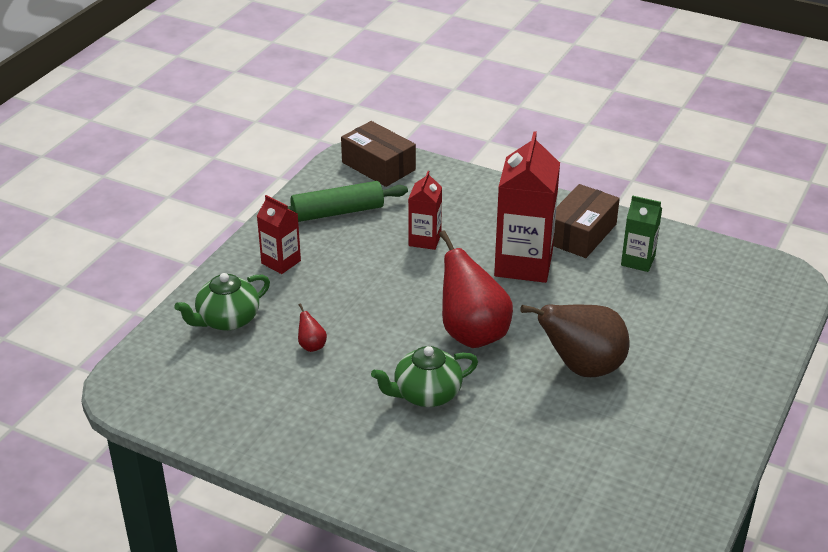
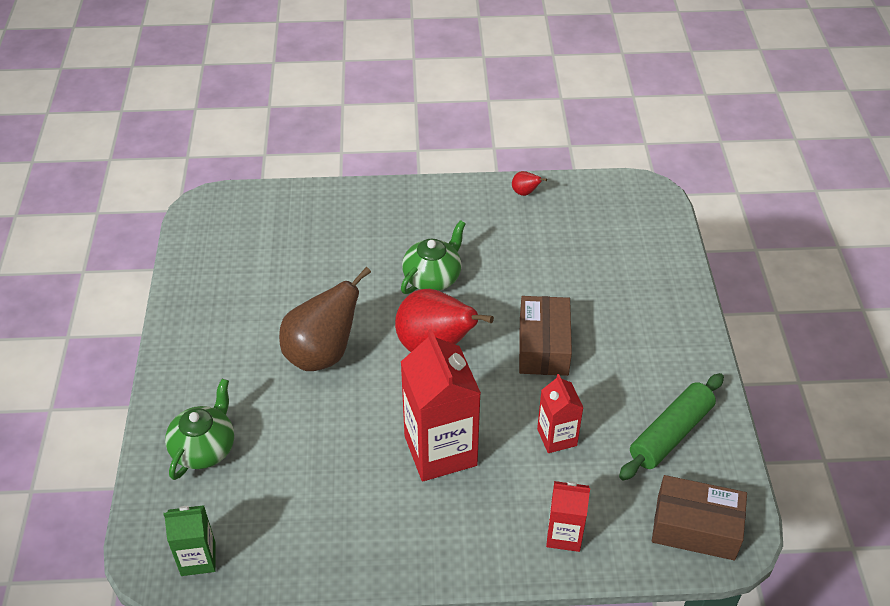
camera: 150 degrees right, 10 degrees up
green teapot [174,273,270,331] -> green teapot moved to [165,379,234,480]
red carton [257,195,301,274] -> red carton moved to [546,481,590,552]
red pear [298,304,327,352] -> red pear moved to [512,171,547,196]
brown box [553,184,620,258] -> brown box moved to [519,296,572,376]
green carton [621,195,662,272] -> green carton moved to [164,505,216,576]

